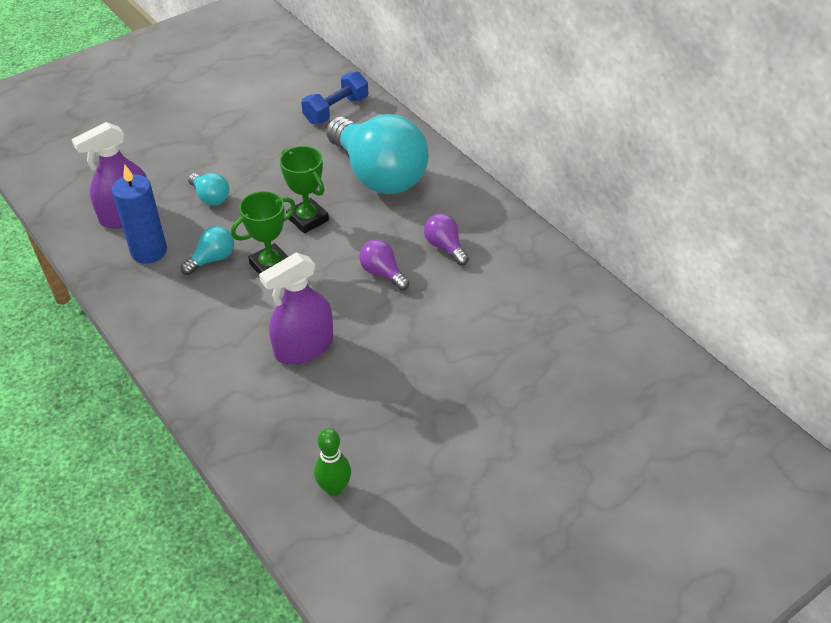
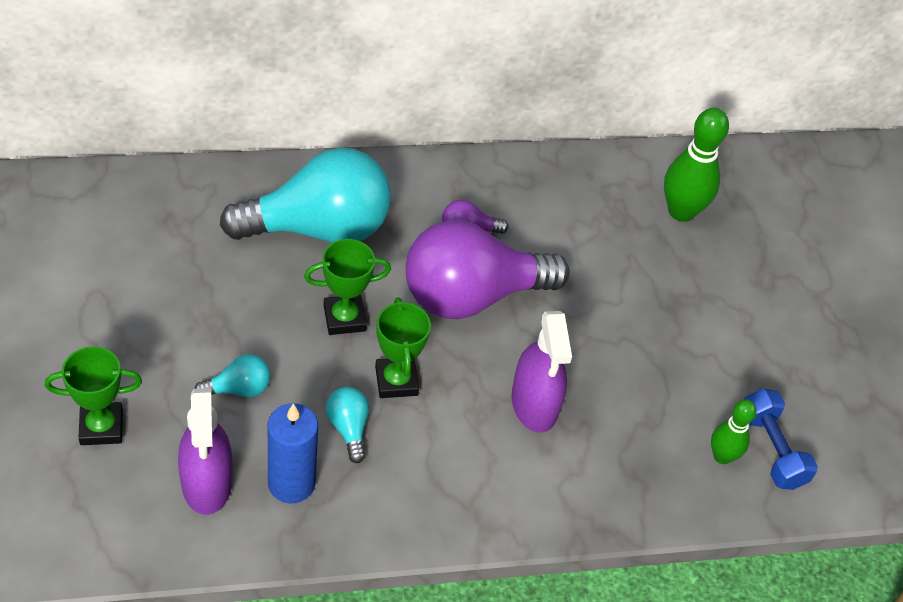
camera: 70 degrees left, 5 degrees up
blue dumbbell [301,71,368,124] -> blue dumbbell moved to [745,388,818,490]
purple light bulb [359,239,410,290] -> purple light bulb [406,220,570,319], size x2.42
none -> green trophy [45,346,142,445]
none -> green bowling pin [664,108,729,222]

